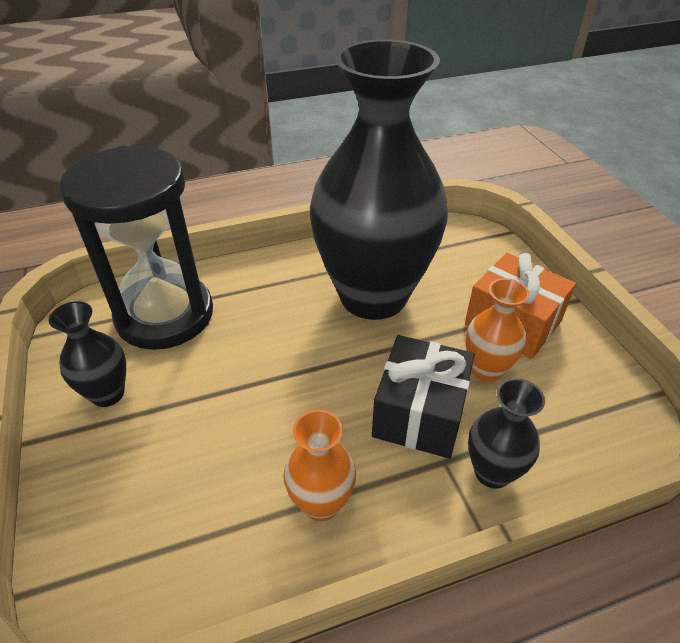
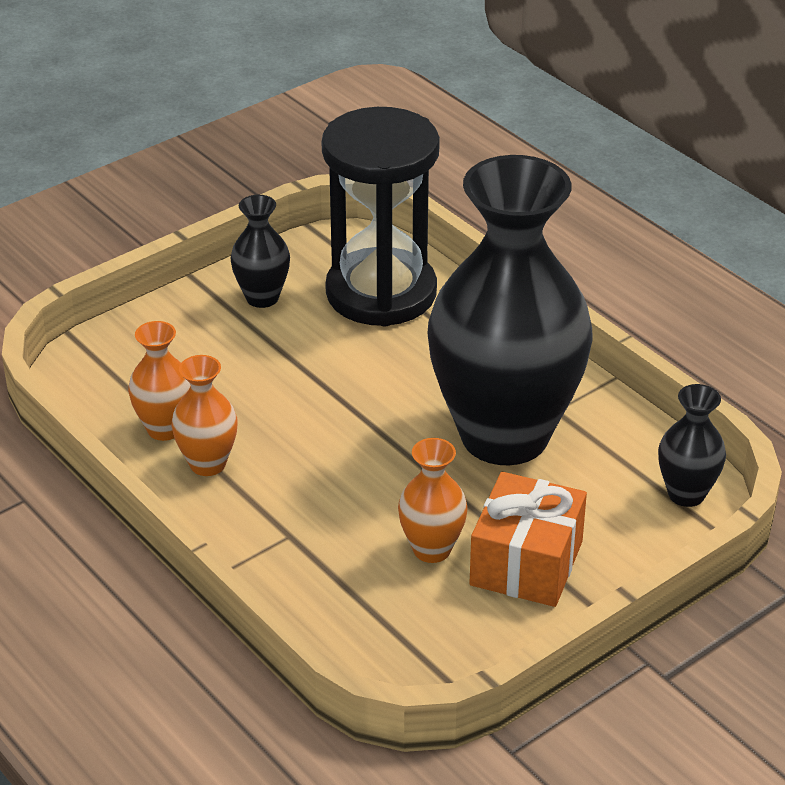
camera: 70 degrees right, 5 degrees down
black gift [372,335,475,458] -> none
black vase [468,378,545,489] -> black vase moved to [658,384,726,507]
none -> orange vase [128,321,191,441]

